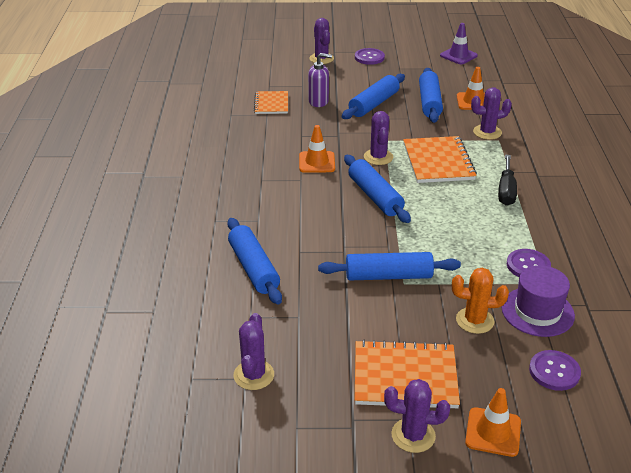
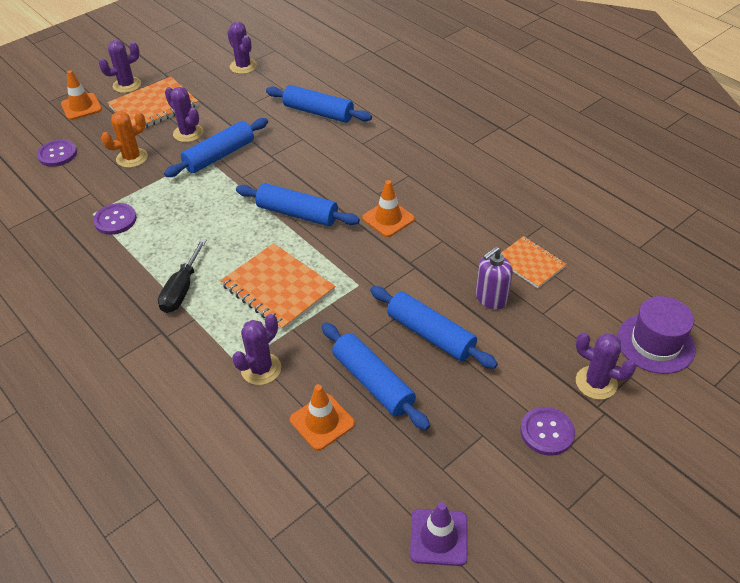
camera: 140 degrees right, 10 degrees up
blue rolling pin [342,74,405,119] -> blue rolling pin turned 45 degrees counterclockwise [370,286,498,369]
purple cactus [364,111,393,165] -> purple cactus moved to [165,87,203,142]
black screwdriver [498,155,517,206] -> black screwdriver turned 135 degrees counterclockwise [158,239,207,313]
purple hat [501,265,575,337] -> purple hat moved to [617,296,696,374]

